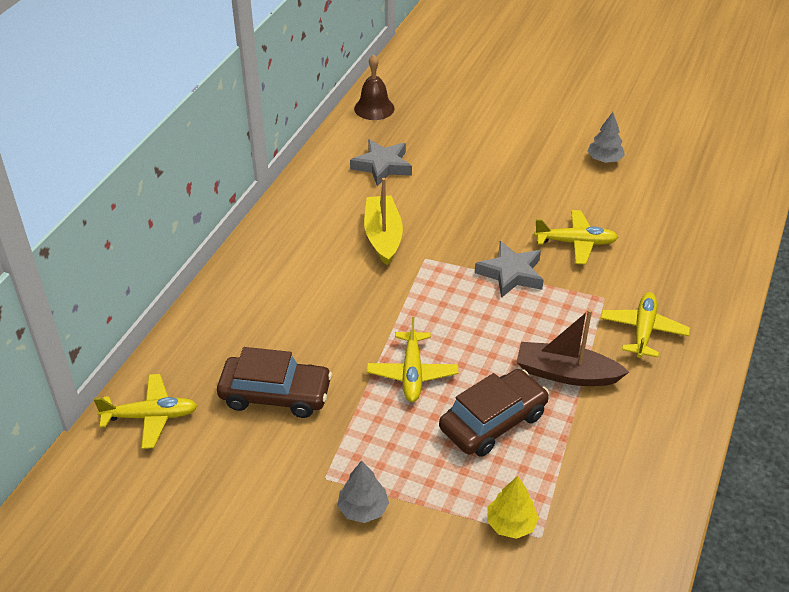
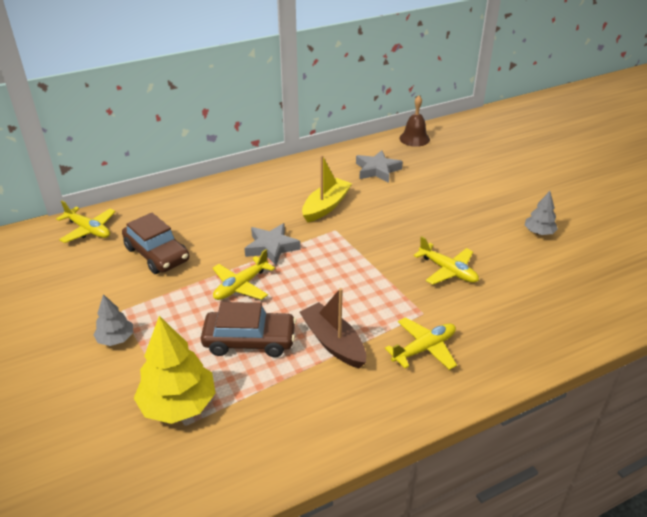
camera: 40 degrees right, 5 degrees down
grey star [475,241,544,298] -> grey star moved to [244,223,301,265]
yellow tree [487,476,539,539] -> yellow tree [134,316,216,424], size x1.84

